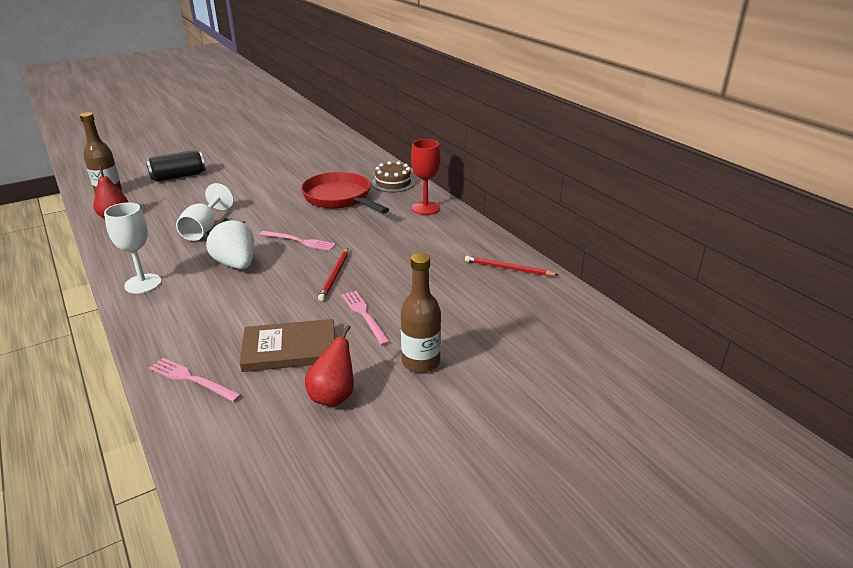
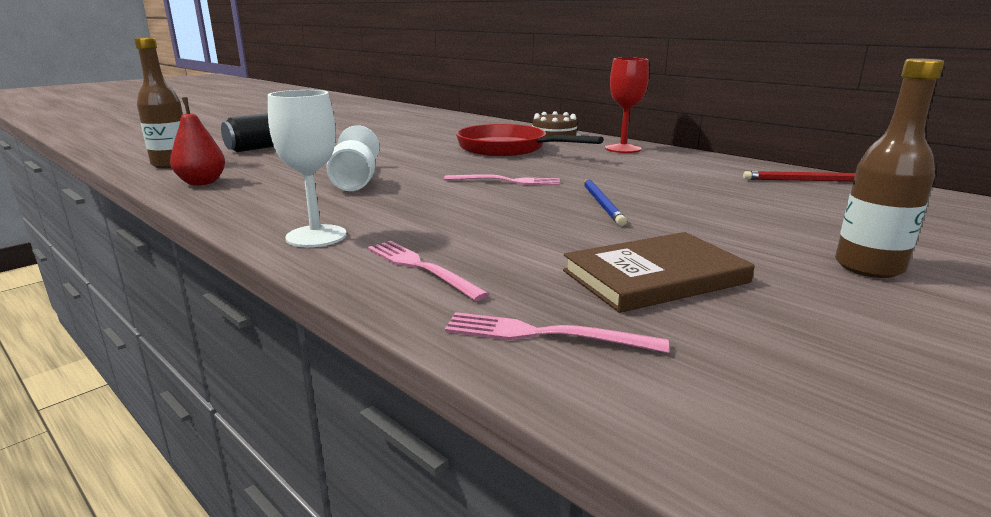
camera: 15 degrees left, 10 degrees down
white strawberry [205,218,254,269] -> none
red pear [305,325,354,407] -> none
red pencil [318,248,348,301] -> blue pencil [584,179,627,226]
pink fork [342,291,390,346] -> pink fork moved to [368,241,489,301]

